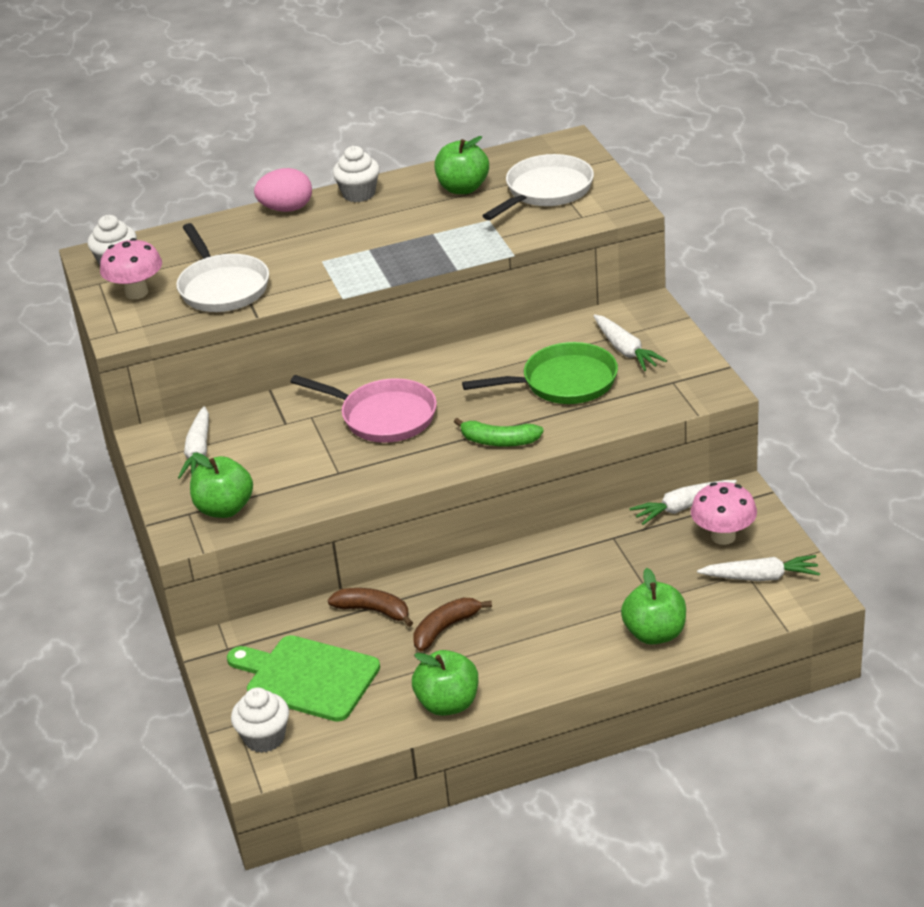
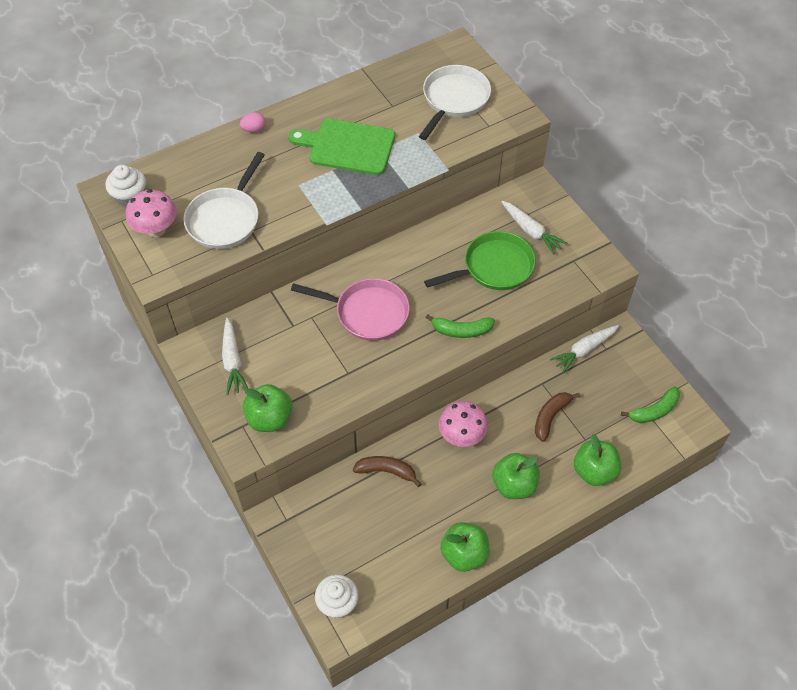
camera: 15 degrees left, 20 degrees up
white pan [176,223,269,312] -> white pan turned 60 degrees clockwise [183,152,265,249]
green cutting board [227,635,380,722] -> green cutting board moved to [288,119,395,175]
pink egg [254,168,312,212] -> pink egg [240,112,266,132], size x0.57
white cupcake [333,146,380,202] -> none
brown banana [413,597,492,651] -> brown banana moved to [535,392,580,442]
green apple [434,136,489,194] -> green apple moved to [492,453,540,499]
pink mushroom [691,482,757,545] -> pink mushroom moved to [439,401,488,447]
white carrot [697,555,820,581] -> green banana [621,386,680,423]

